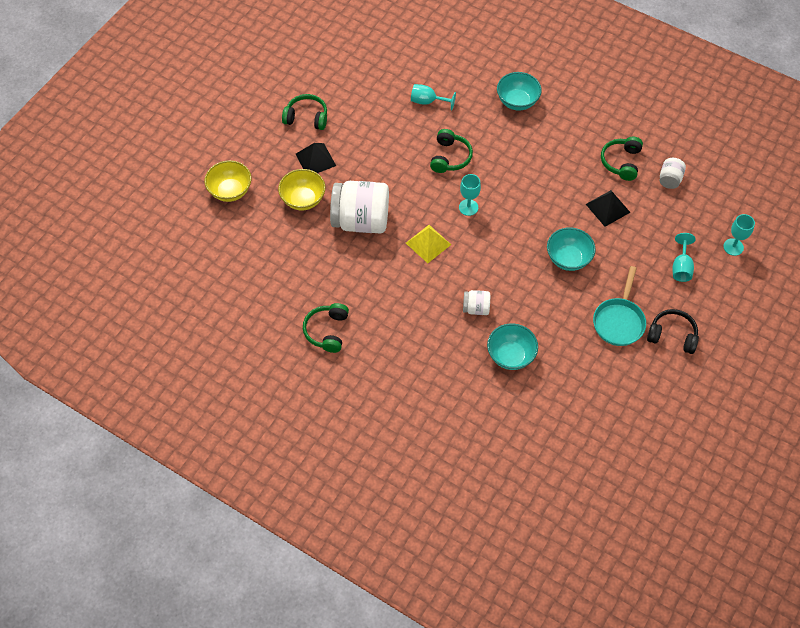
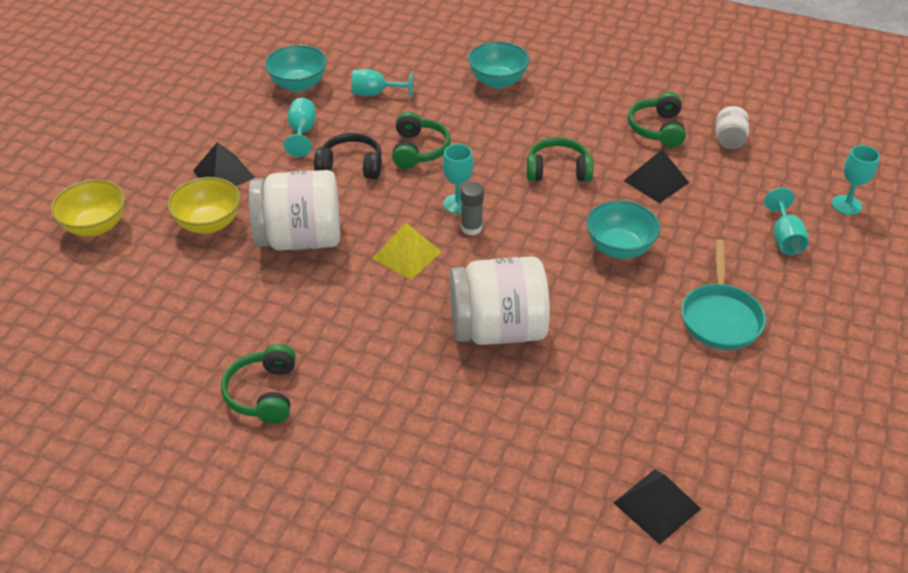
camera: 10 degrees left, 15 degrees down
green headphones [282,94,327,130] -> green headphones moved to [527,137,594,182]
white jar [463,290,490,315] -> white jar [450,256,550,345], size x2.17
turquoise bowl [487,323,538,370] -> turquoise bowl moved to [265,45,327,92]
black headphones [647,309,699,354] -> black headphones moved to [314,133,382,179]
none -> turquoise goblet [284,98,316,157]
none -> grey glue stick [461,182,484,235]
none -> black pyramid [614,469,701,545]

